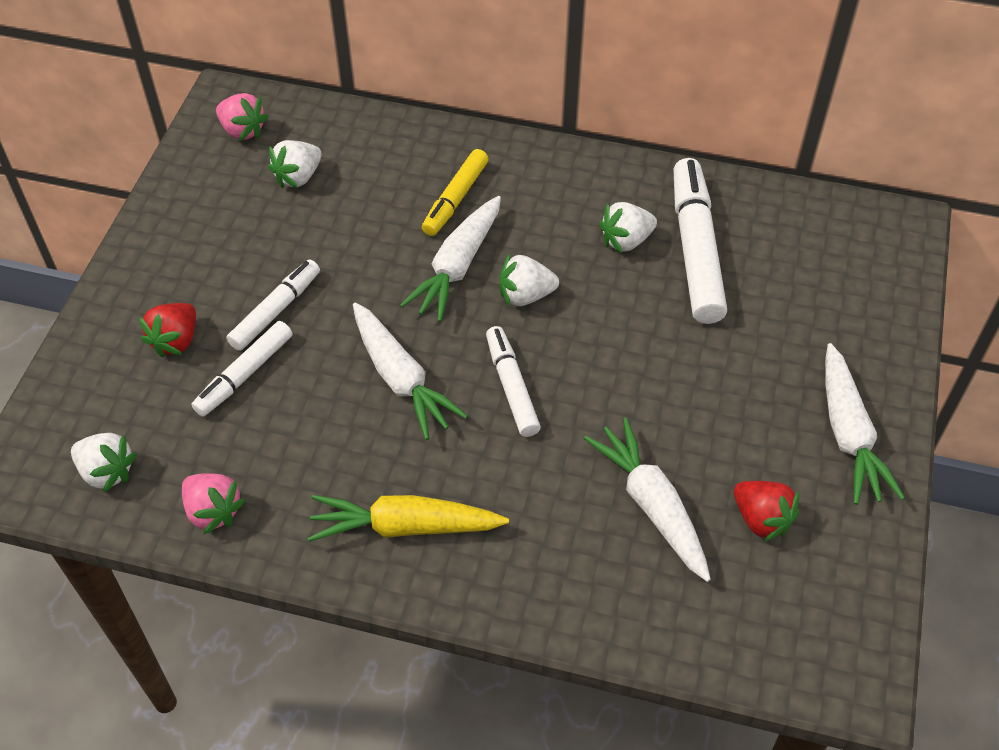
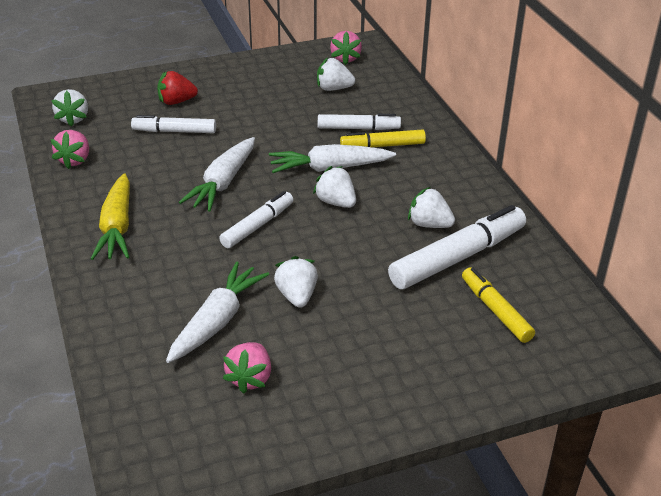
camera: 55 degrees right, 15 degrees down
white marker [226,260,320,351] -> white marker moved to [318,114,401,130]
yellow carrot [308,495,509,542] -> yellow carrot turned 150 degrees counterclockwise [90,173,130,260]
red strawberry [734,481,799,542] -> pink strawberry [223,342,271,394]
white carrot [825,343,905,505] -> none
none -> white strawberry [274,256,318,308]
none -> yellow marker [462,267,535,343]

